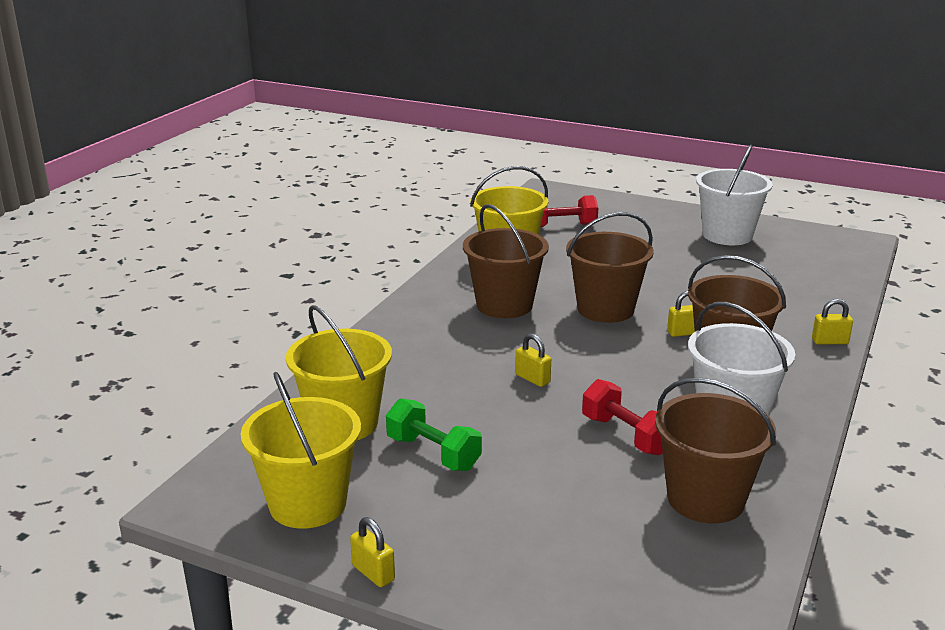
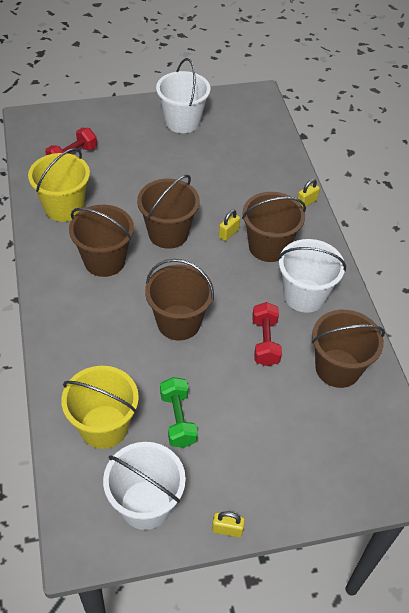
camera: 40 degrees left, 25 degrees up
yellow bucket [241,372,361,529] -> white bucket [103,442,186,530]
green dumbbell [386,398,482,471] -> green dumbbell turned 75 degrees clockwise [160,377,198,448]
yellow padlock [515,333,551,387] -> brown bucket [145,259,214,340]
red dumbbell [582,379,663,455] -> red dumbbell turned 75 degrees clockwise [252,302,282,366]

